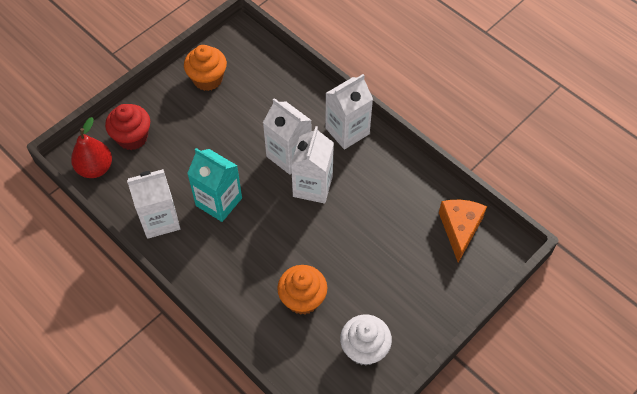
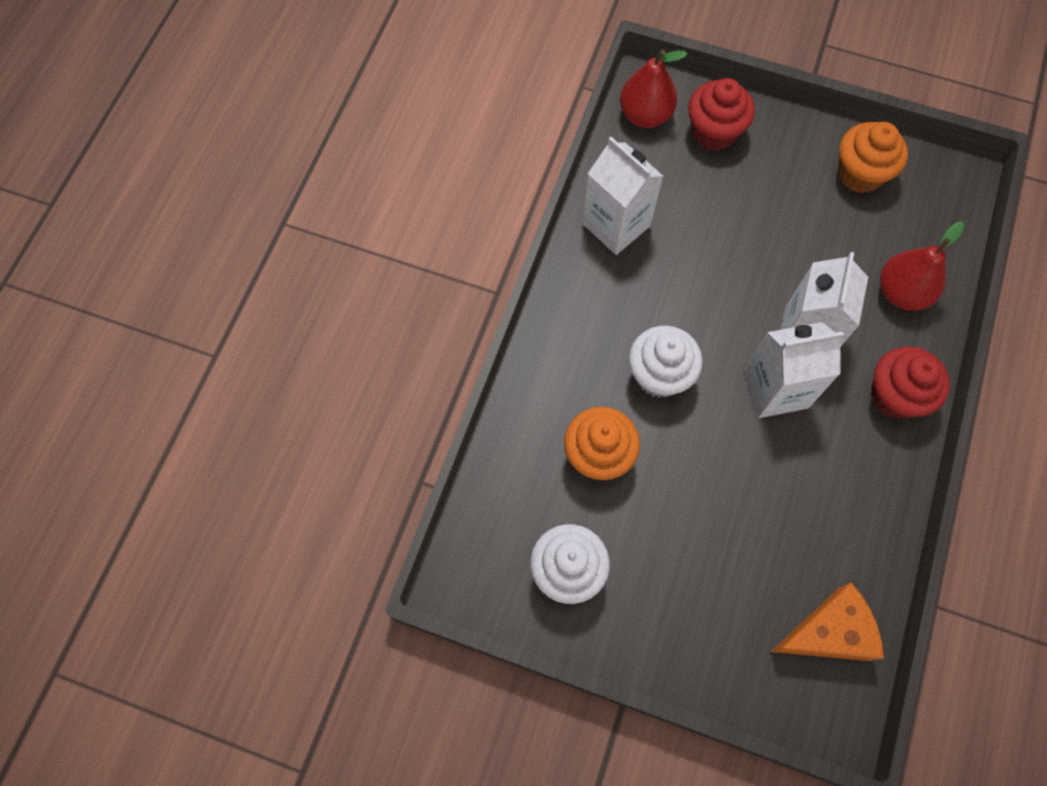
camera: 65 degrees right, 10 degrees up
turquoise carton [187,148,242,222] -> none
white carton [325,74,373,149] -> red cupcake [871,346,950,419]
none -> white cupcake [629,326,703,398]
none -> red pear [880,222,964,311]

